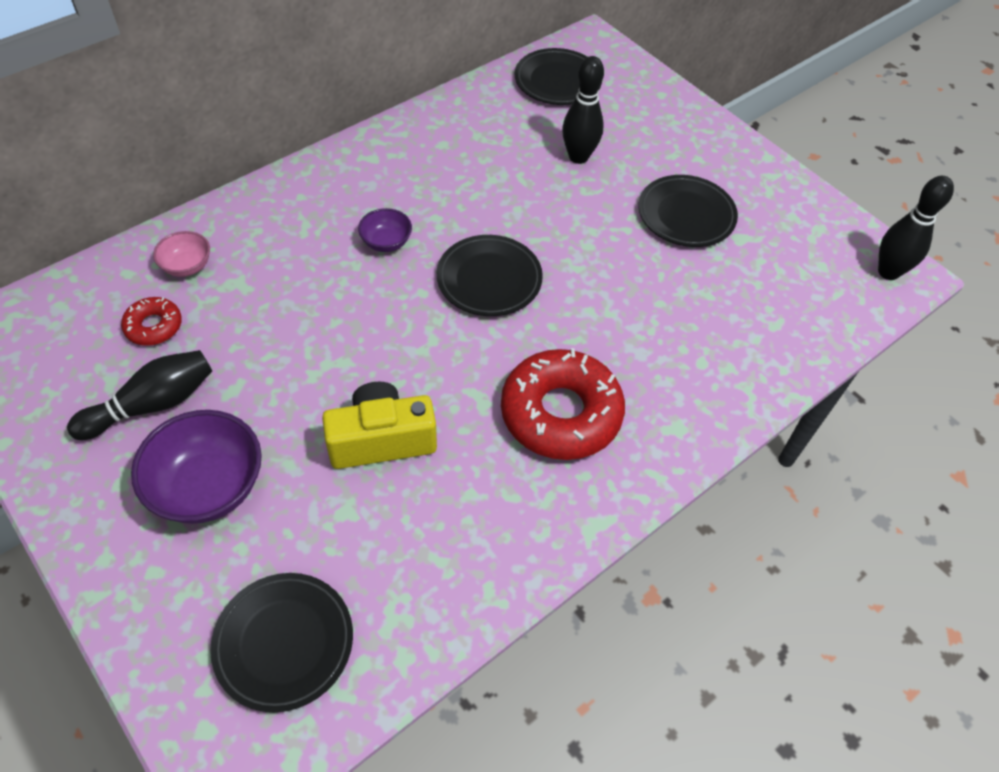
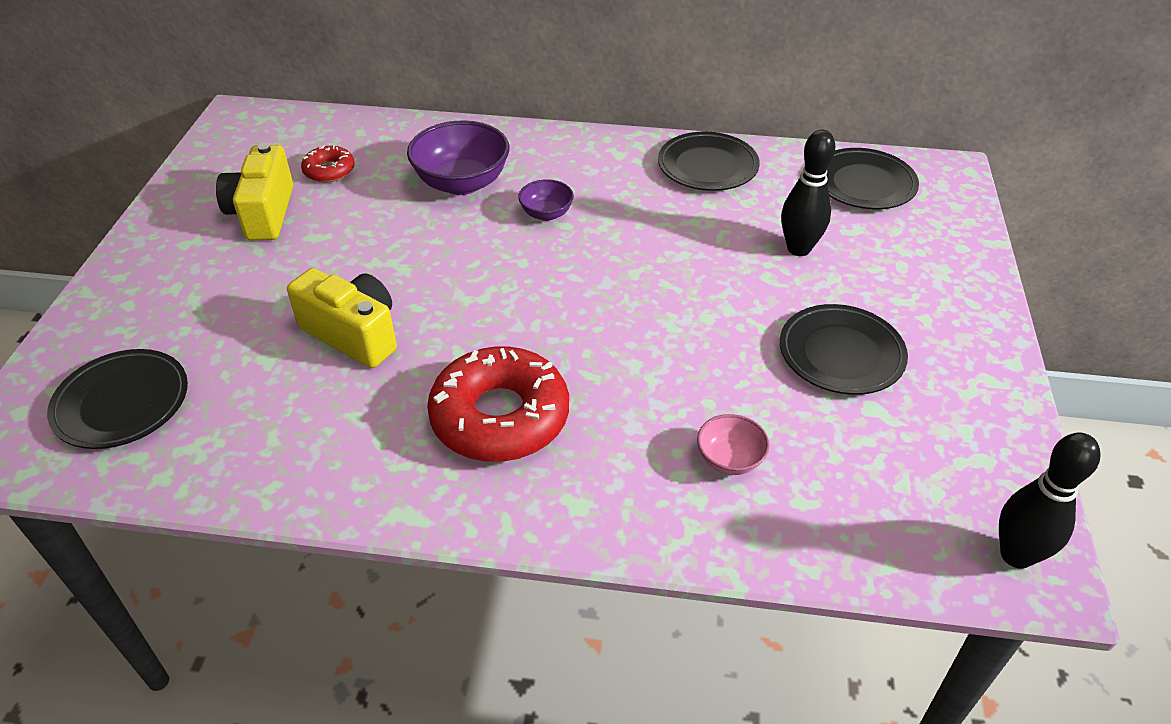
camera: 50 degrees right, 10 degrees down
black bowling pin [67,350,212,440] -> yellow camera [216,143,293,240]
purple bowl [131,410,262,524] -> purple bowl moved to [407,120,509,195]
pink bowl [153,231,210,277] -> pink bowl moved to [697,414,770,475]
black plate [437,235,543,316] -> black plate moved to [658,132,760,191]

